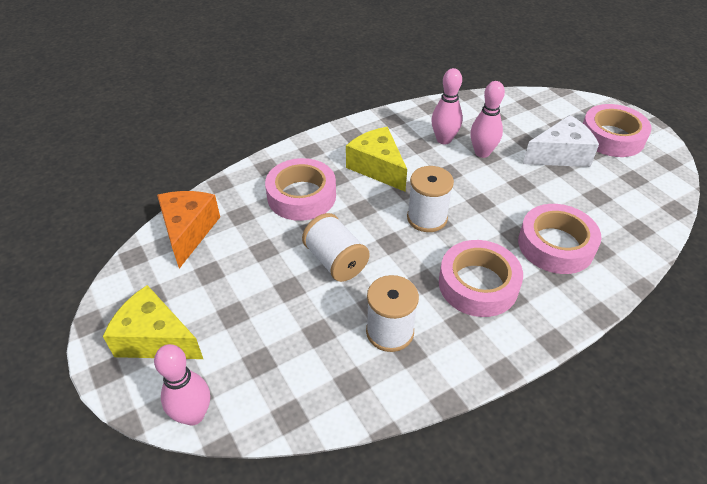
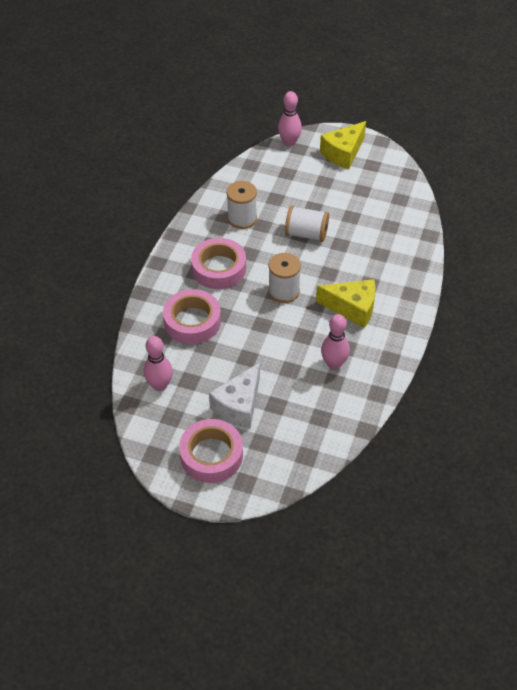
camera: 140 degrees right, 5 degrees up
yellow cheese [103,285,203,359] -> yellow cheese turned 150 degrees clockwise [320,121,366,169]
orange cheese [157,191,220,269] -> none
pink tape [265,158,336,221] -> none
pink bowling pin [470,81,505,158] -> pink bowling pin moved to [144,336,173,391]

